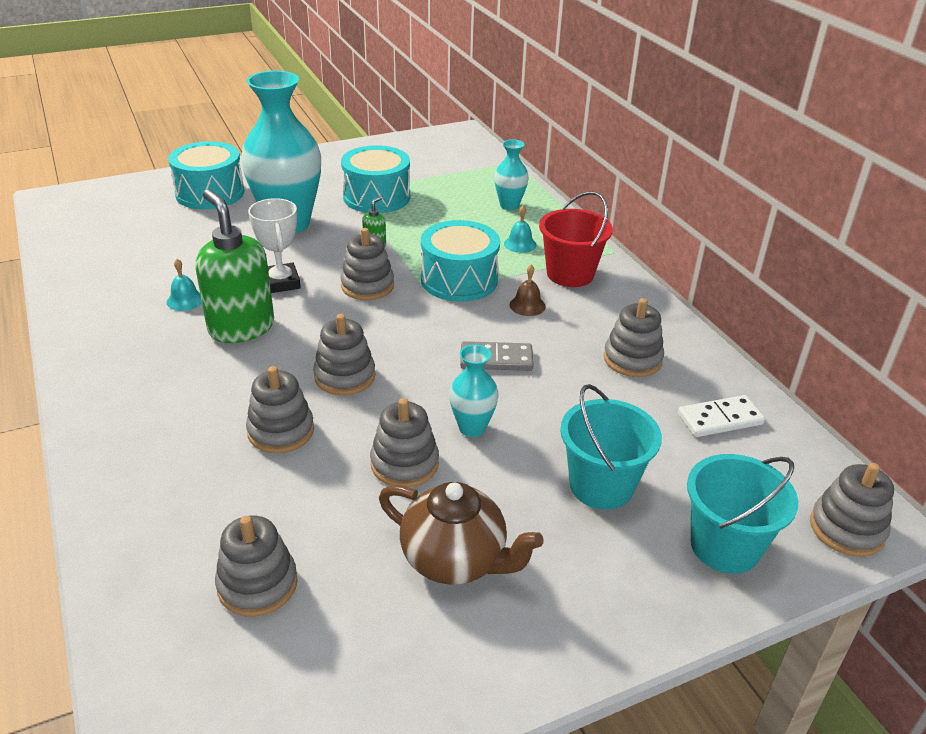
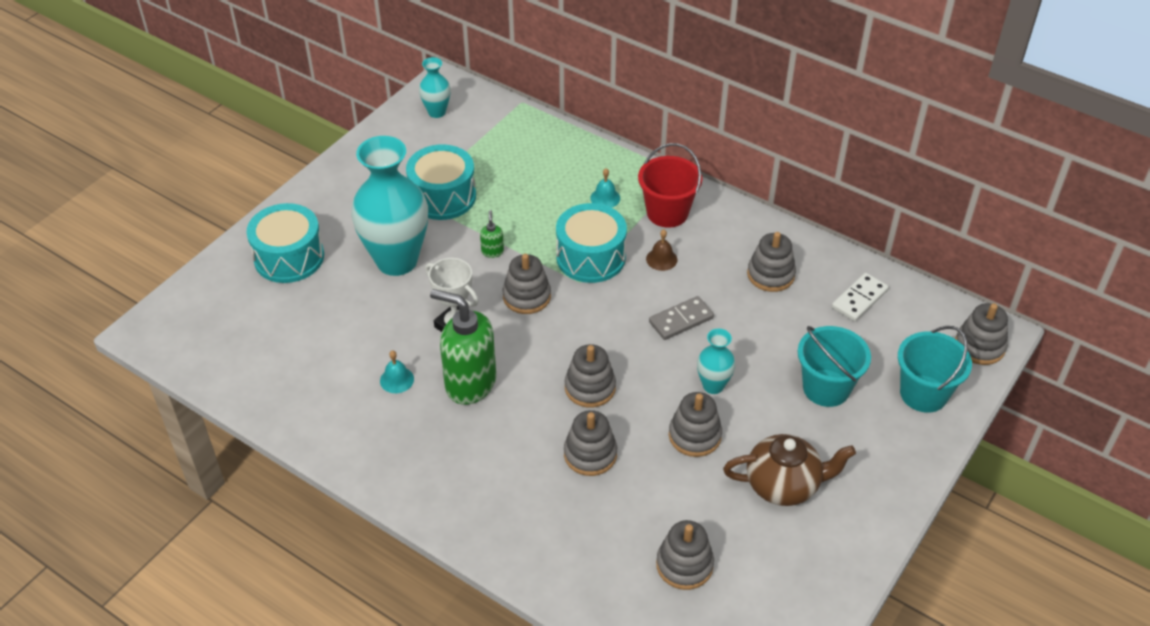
camera: 30 degrees left, 10 degrees up
turquoise vase [494,139,529,210] -> turquoise vase moved to [419,57,451,118]

